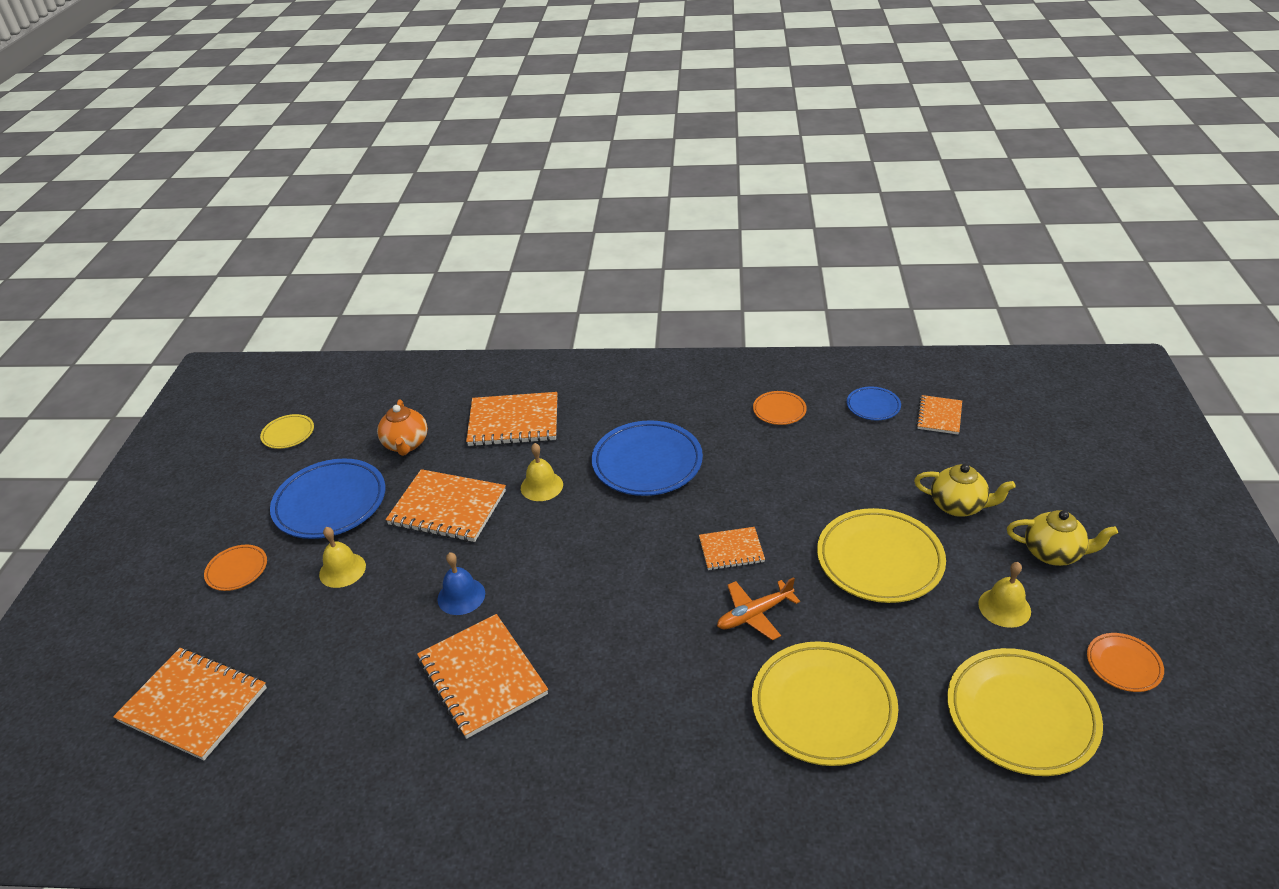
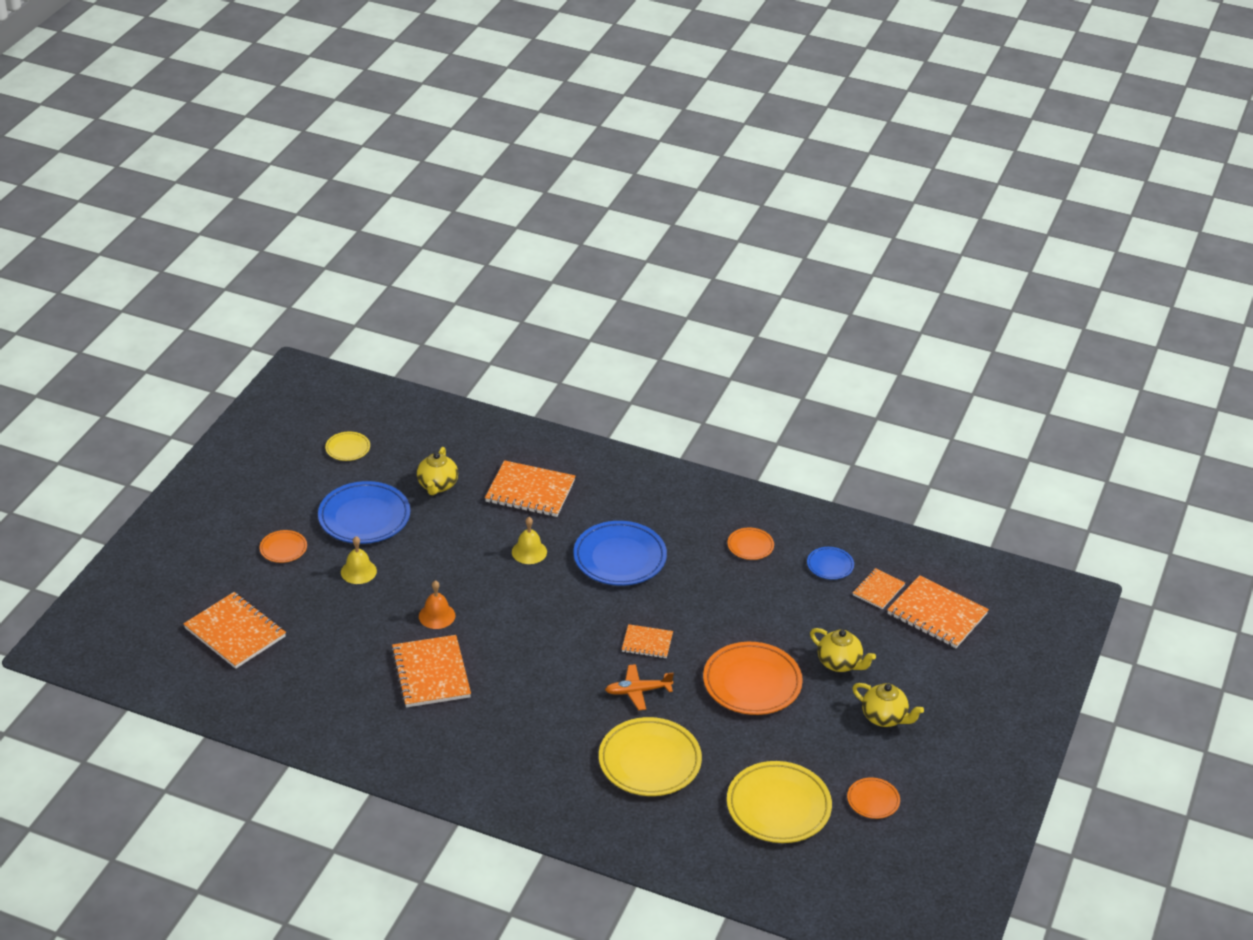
camera: 15 degrees right, 0 degrees up
orange teapot [377,400,428,456] -> yellow teapot [416,447,458,495]
orange notebook [386,469,506,542] -> orange notebook moved to [887,575,989,648]
blue bell [437,552,485,615] -> orange bell [419,580,455,629]
yellow plate [817,508,946,603] -> orange plate [703,642,803,715]
yellow bell [978,562,1031,628] -> none

